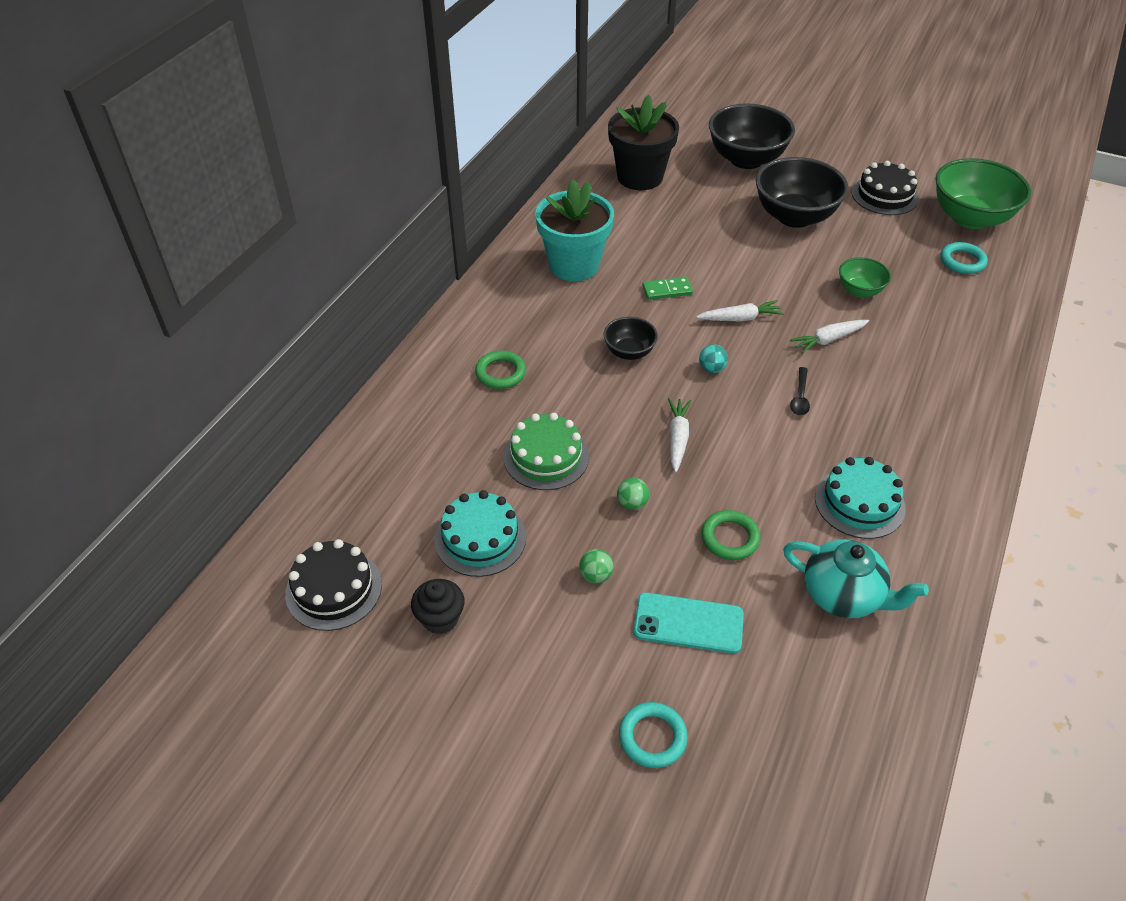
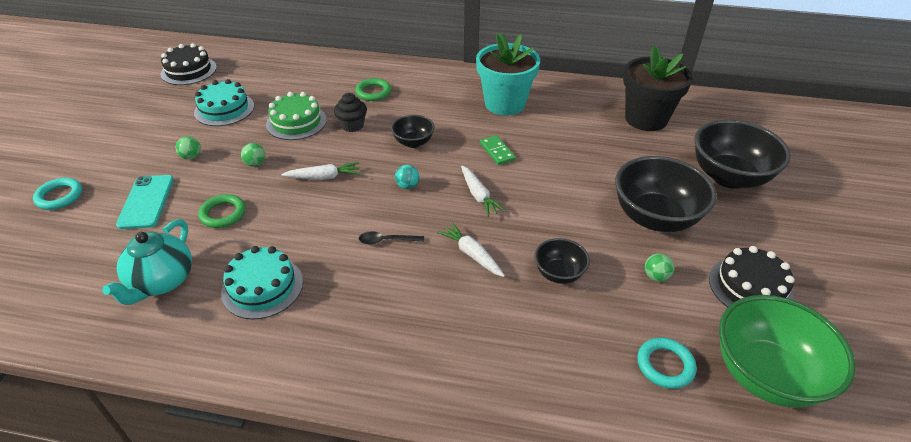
camera: 75 degrees right, 5 degrees down
black cupcake [411,579,465,634] -> black cupcake moved to [334,93,367,132]
green bowl [839,257,891,297] -> black bowl [535,238,590,284]
none -> green ball [645,253,675,282]

